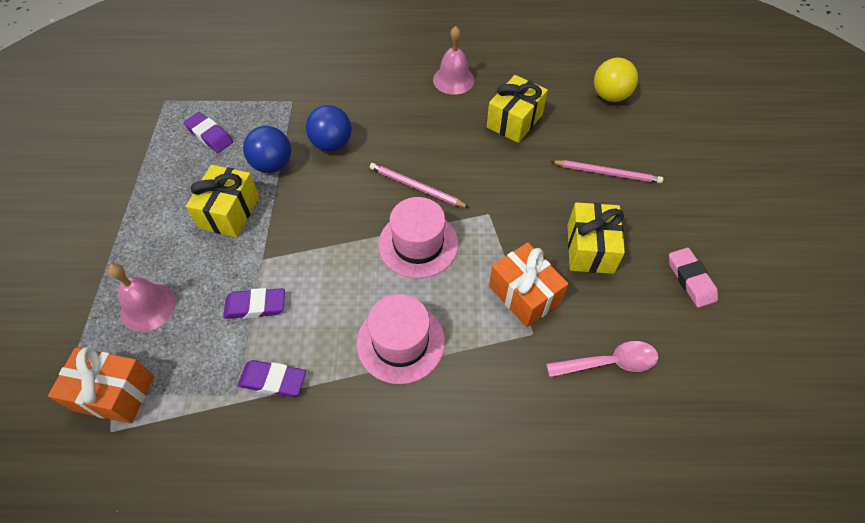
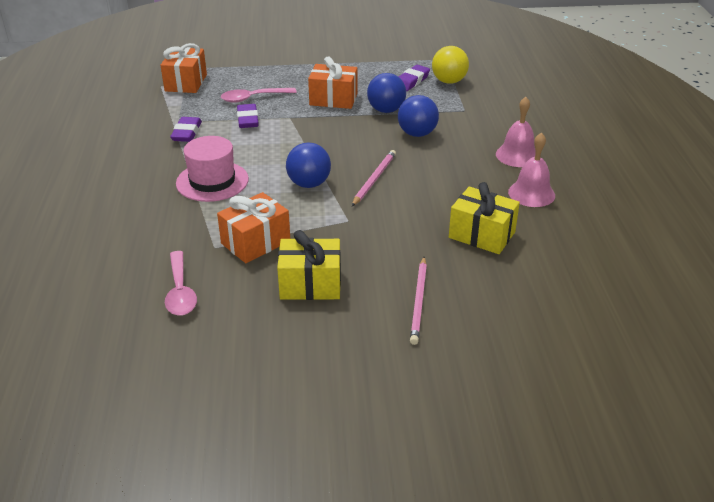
camera: 85 degrees right, 20 degrees down
pink bell [108,263,176,332] -> pink bell moved to [496,97,536,167]
yellow gift [186,165,259,237] -> orange gift [308,56,357,109]
pink hat [378,197,458,278] -> blue ball [286,142,331,188]
yellow ball [594,58,638,102] -> yellow ball moved to [432,46,469,84]
pink eraser [669,247,718,308] -> none
none -> pink spoon [221,88,297,103]

